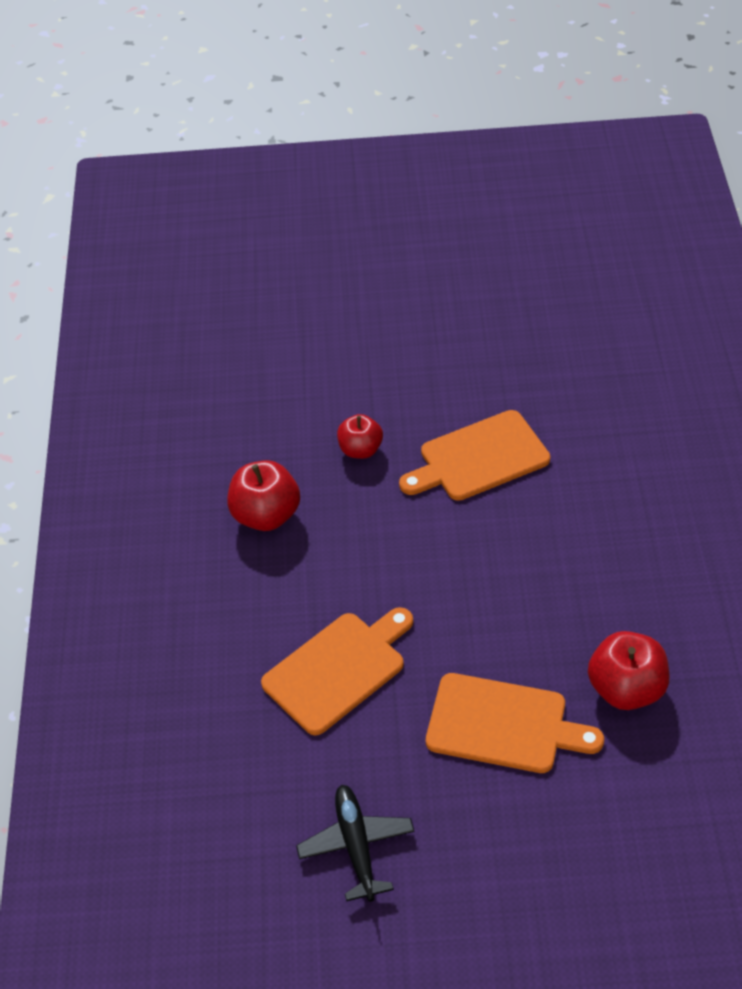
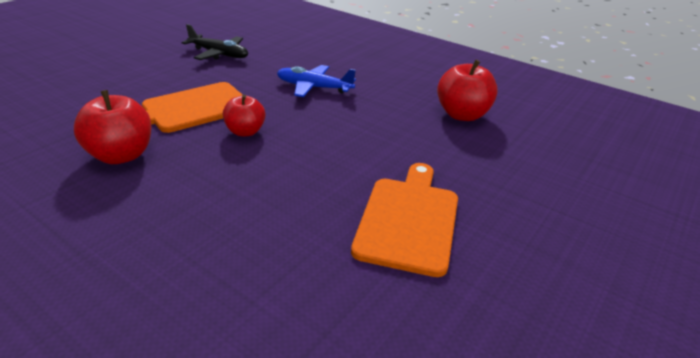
camera: 125 degrees right, 15 degrees down
orange cutting board [261,607,413,735] -> blue plane [277,65,356,97]
red apple [337,414,383,459] -> red apple moved to [223,94,266,136]

